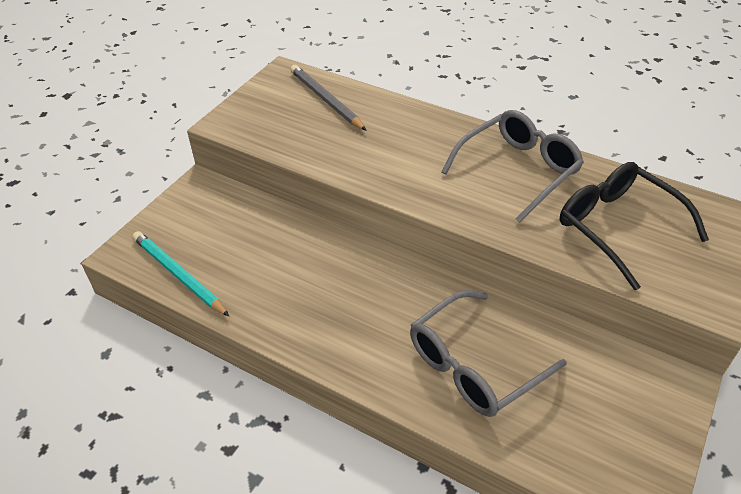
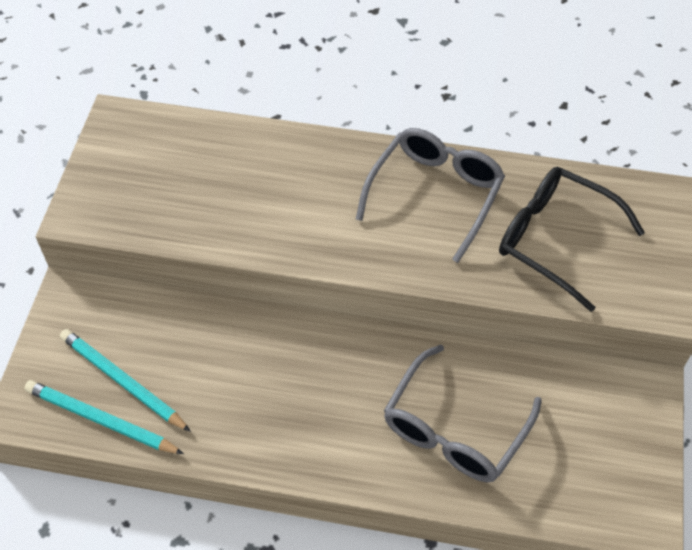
camera: 20 degrees left, 10 degrees up
grey pencil [290,65,367,131] -> none
none -> turquoise pencil [60,329,191,432]

